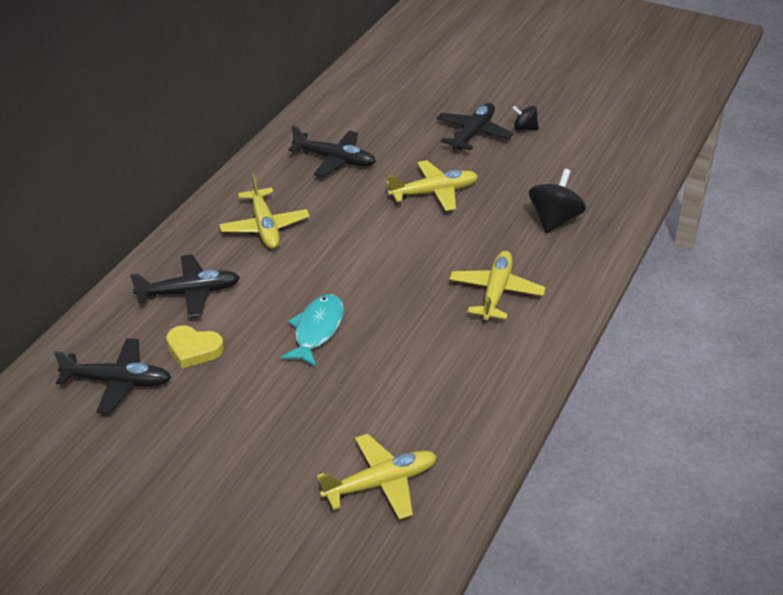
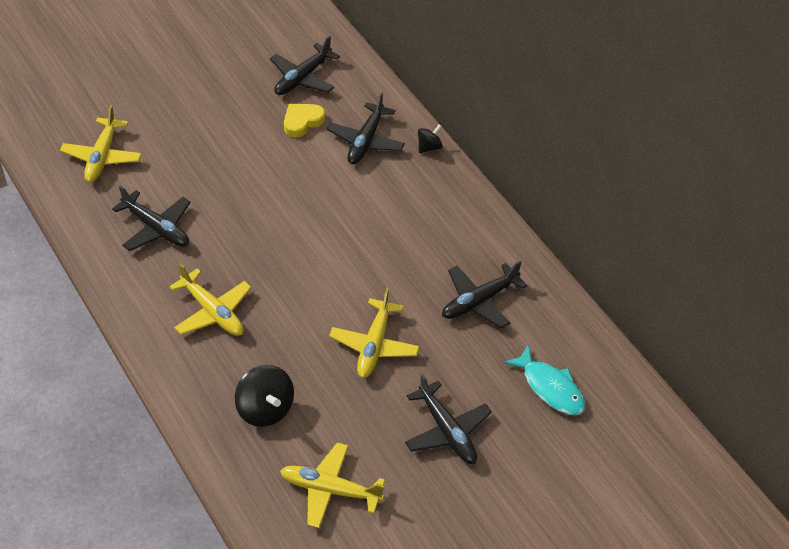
camera: 120 degrees right, 10 degrees up
yellow plane [219,174,310,249] -> yellow plane moved to [280,442,385,528]
turquoise fish [280,294,344,367] -> turquoise fish moved to [503,345,585,415]
black spinning top [512,106,539,130] -> black spinning top moved to [418,124,443,153]
none -> black plane [112,185,191,251]

